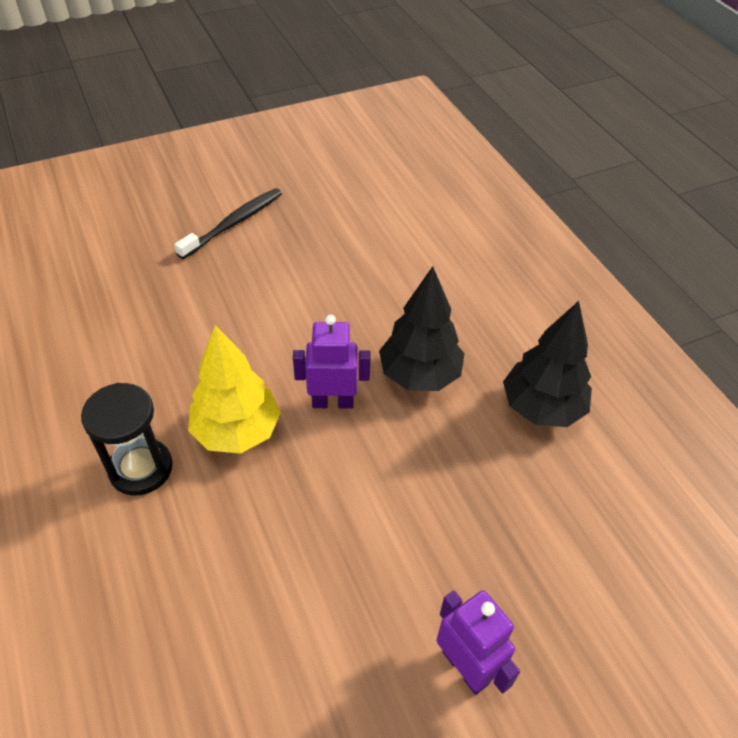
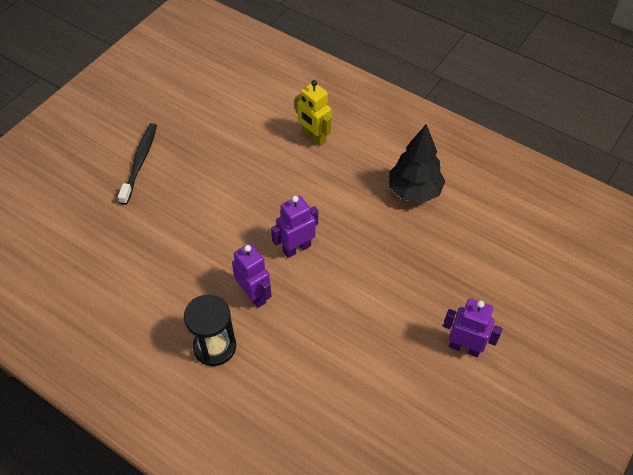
camera: 30 degrees left, 5 degrees up
yellow tree [188,325,281,454] -> purple robot [232,243,272,308]
black tree [379,266,465,391] -> none
none -> yellow robot [295,80,331,146]

